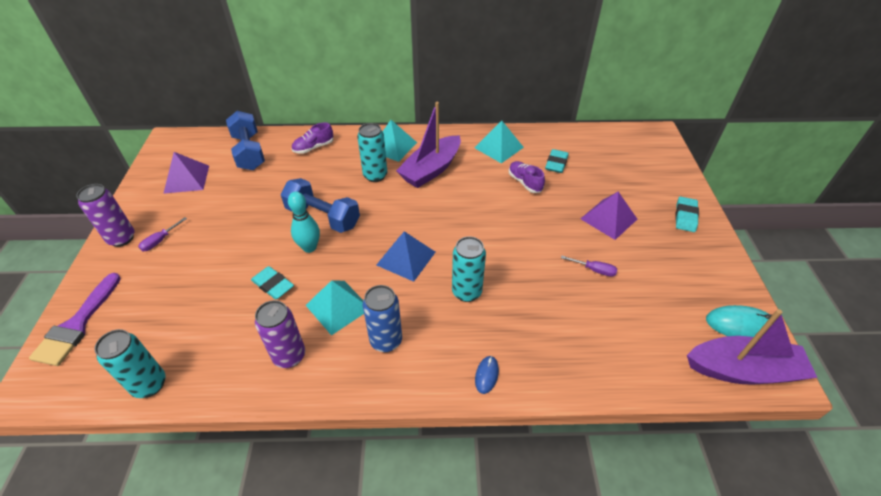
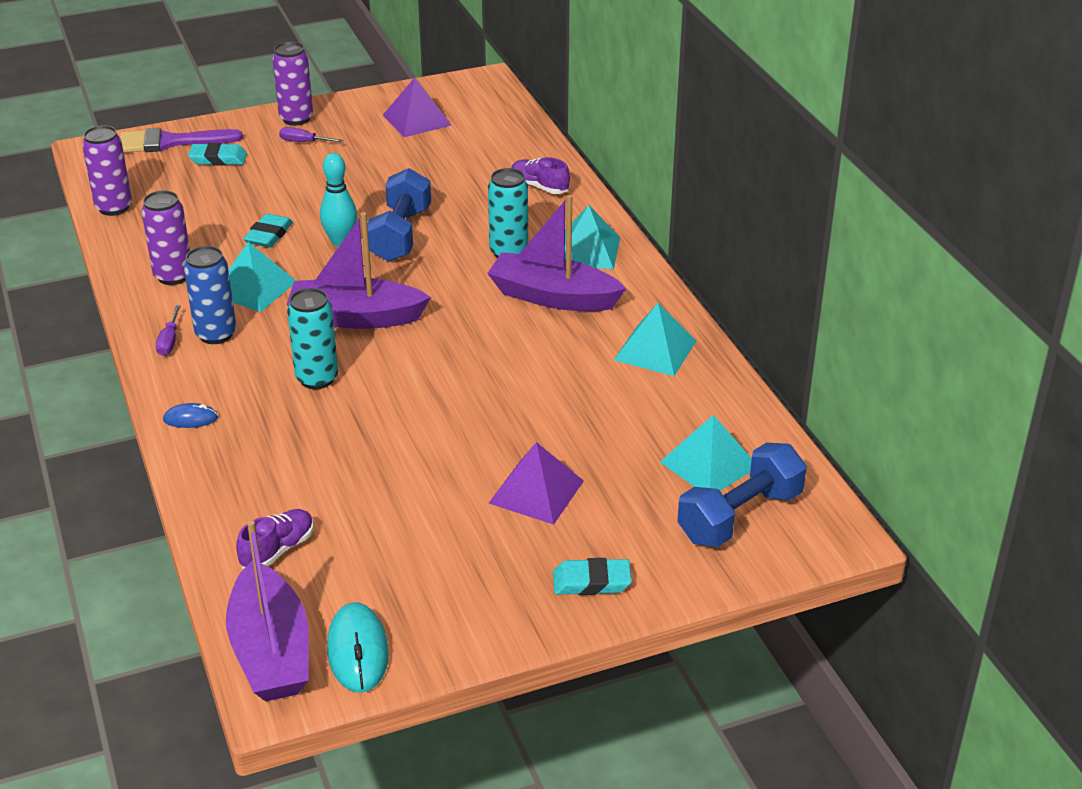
camera: 70 degrees right, 10 degrees down
turquoise can [94,329,166,398] -> purple can [82,126,132,216]
blue dumbbell [226,111,265,170] -> blue dumbbell moved to [677,443,807,547]
blue pyramid [377,231,436,282] -> purple boat [287,212,431,329]
purple shoe [509,161,545,193] -> purple shoe moved to [236,509,314,569]
turquoise eraser [545,149,569,173] -> turquoise eraser moved to [188,143,247,166]
purple screwdriver [561,256,617,277] -> purple screwdriver moved to [156,305,181,356]
none -> turquoise pyramid [660,415,752,491]

